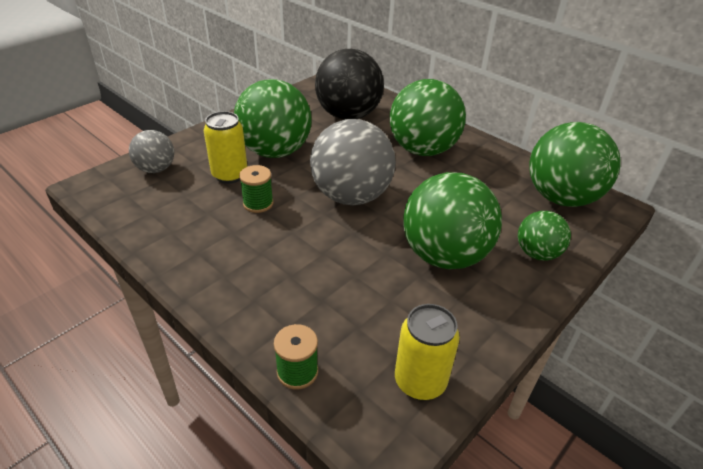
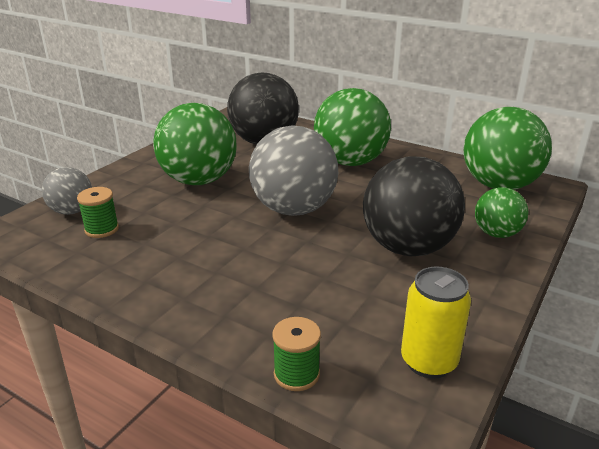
camera: 10 degrees left, 10 degrees down
yellow can [204,111,247,184] -> none
green spool [239,165,274,213] -> green spool moved to [77,187,119,238]
green ball [403,172,502,269] -> black ball [363,156,465,257]

